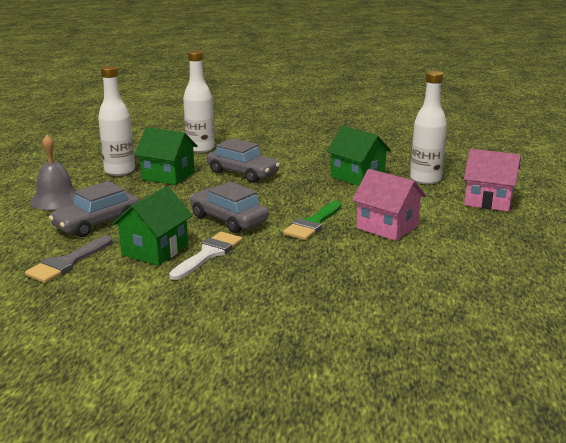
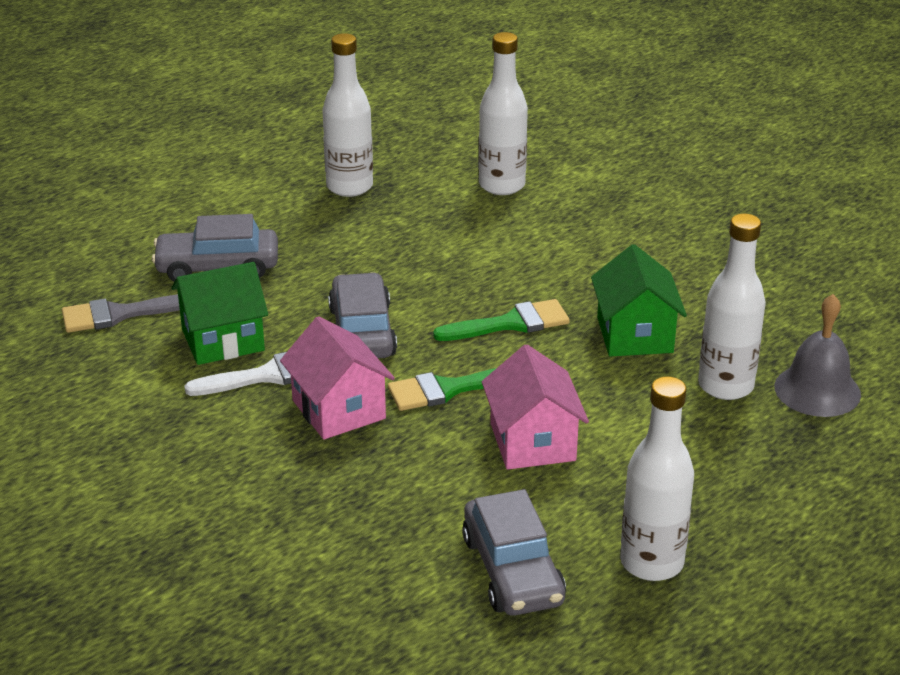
camera: 40 degrees right, 10 degrees up
grey bell [30,135,77,210] -> grey bell moved to [774,294,861,417]
green house [135,127,198,185] -> none
grey car [207,138,280,183] -> grey car moved to [462,489,566,616]
pink house [464,149,521,212] -> pink house moved to [280,316,395,440]
none -> green brush [433,299,570,341]
none -> white bottle [620,376,694,581]

